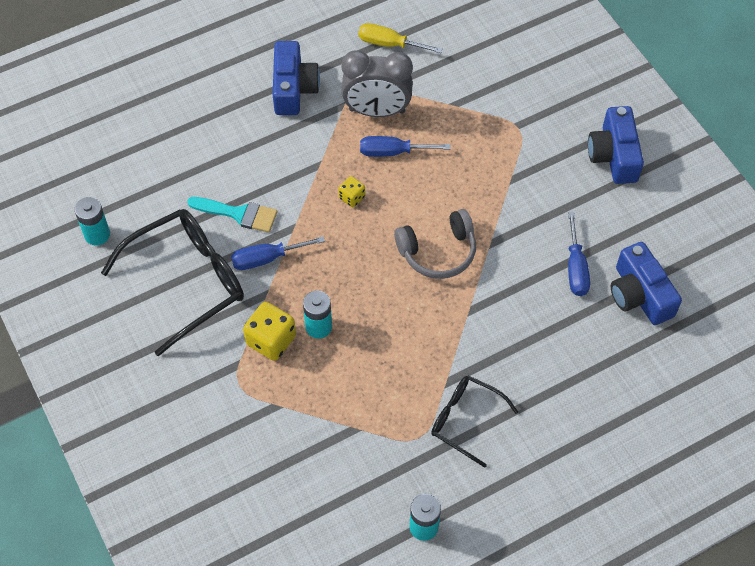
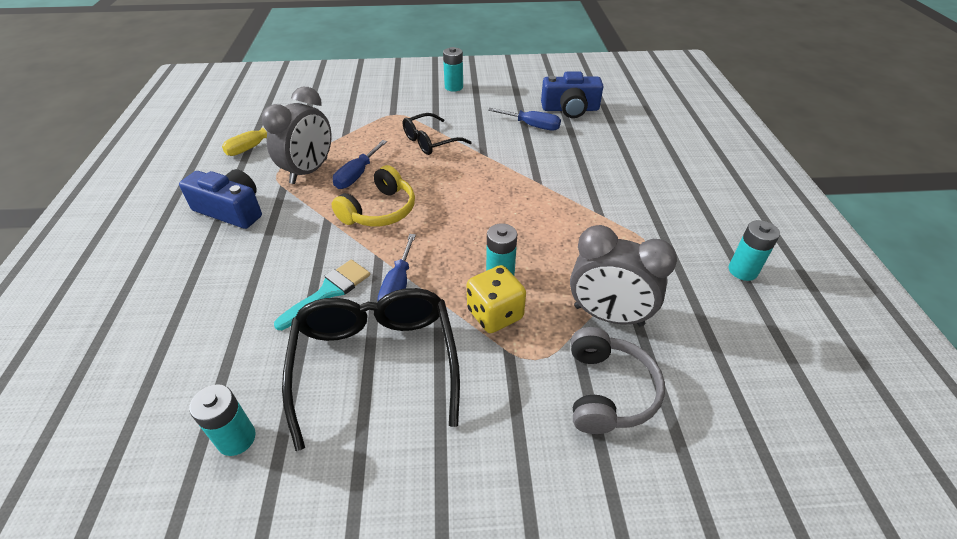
camera: 65 degrees left, 15 degrees down
yellow dice [338,176,365,207] -> yellow headphones [331,165,415,227]
grey headphones [394,209,476,279] -> grey headphones moved to [571,327,665,434]
black glasses [431,375,518,468] -> black glasses moved to [403,113,472,155]
blue camera [588,106,644,184] -> turquoise battery [443,47,463,91]
none -> grey clock [570,225,677,327]

